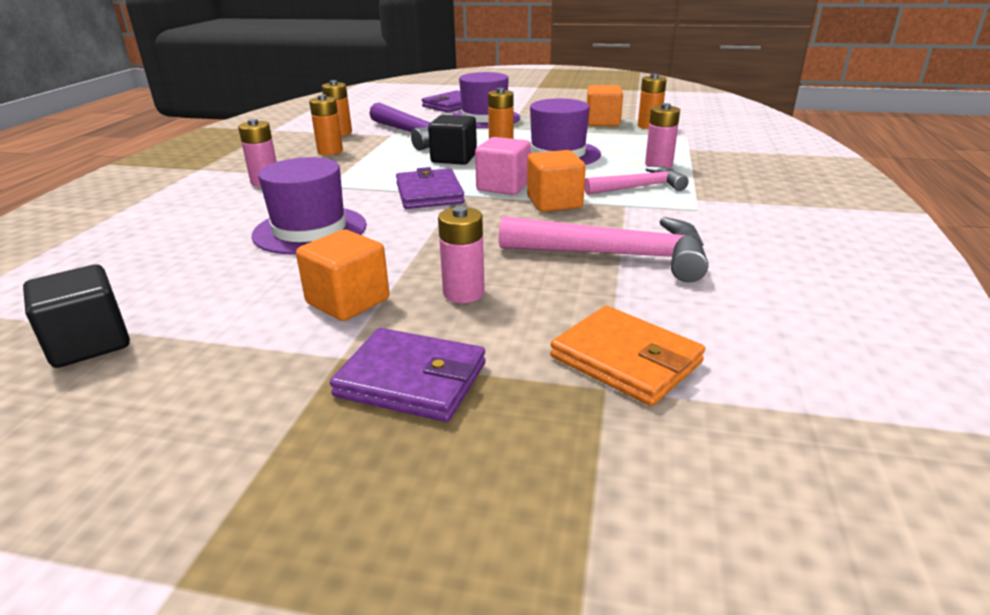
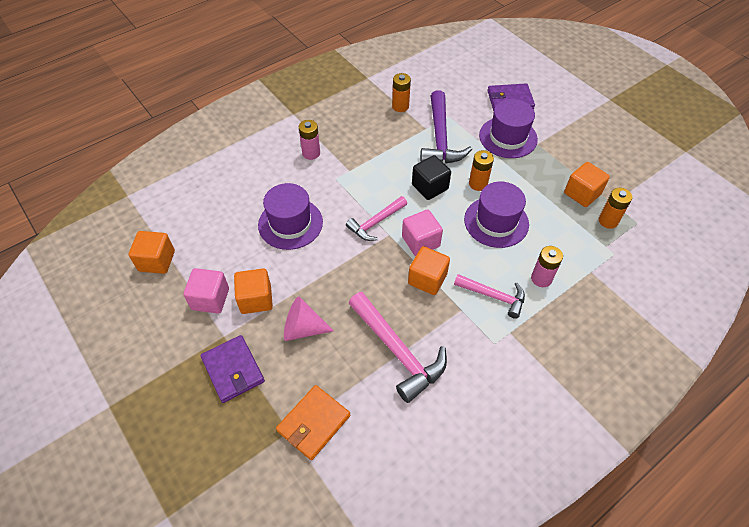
camera: 40 degrees right, 25 degrees up
black cube [23,264,130,368] -> orange cube [129,231,175,274]
orange battery [309,95,343,155] -> none
purple wallet [396,167,465,209] -> pink hammer [346,196,407,241]
pink battery [438,206,485,303] -> pink cone [284,297,334,341]
orange wallet [550,306,705,406] -> orange wallet turned 45 degrees clockwise [276,385,350,460]
none -> pink cube [184,268,229,313]

